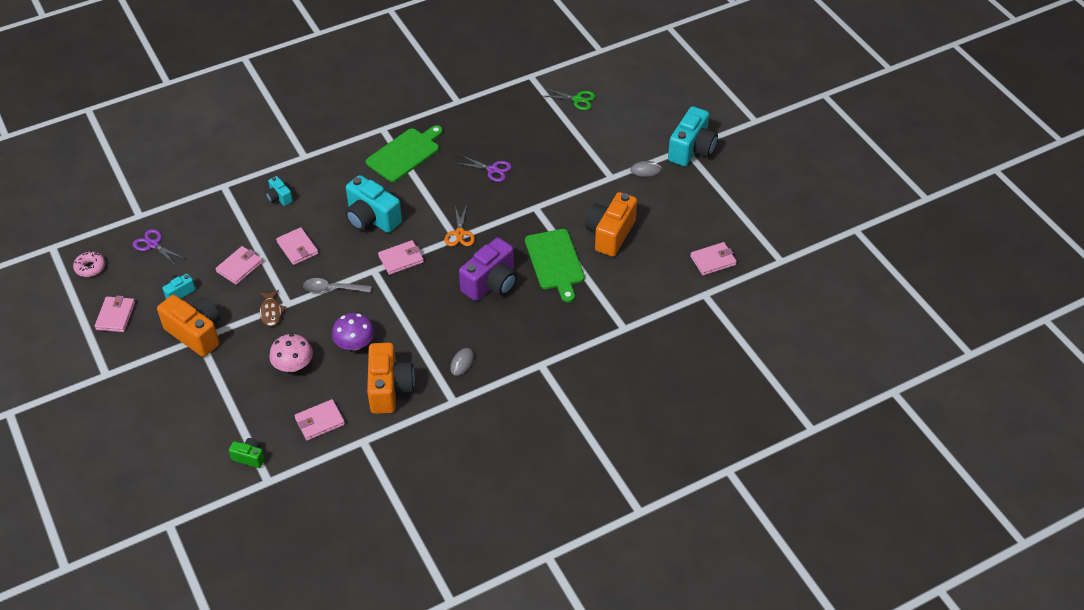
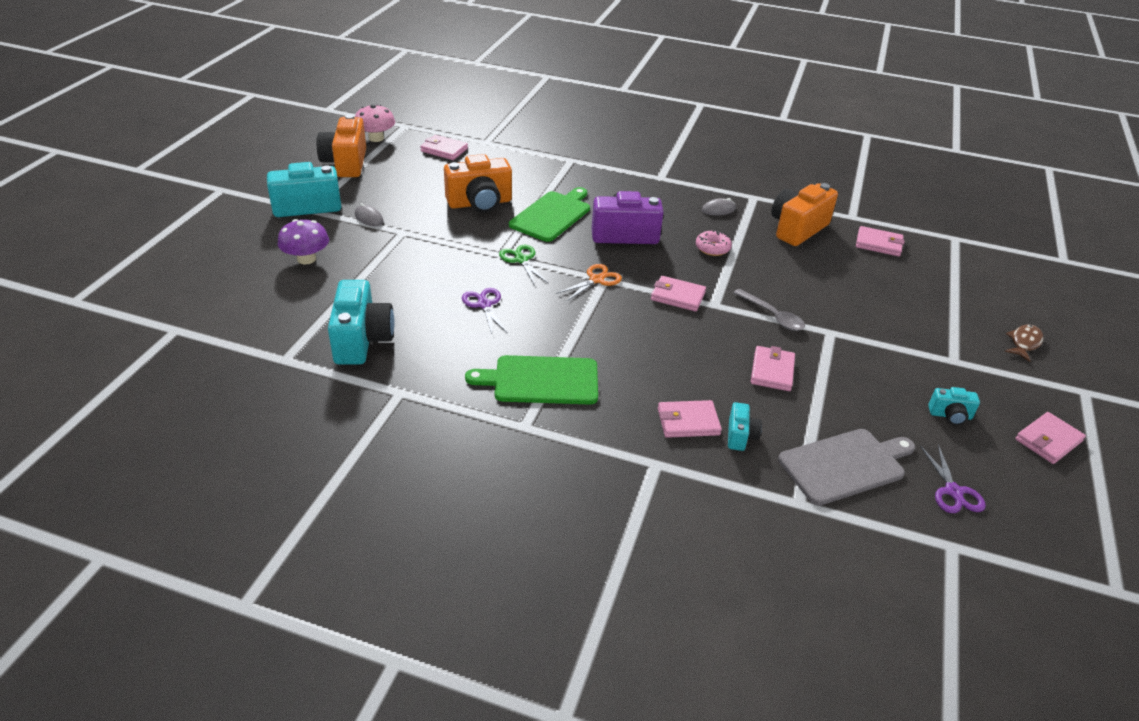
camera: 135 degrees left, 10 degrees down
pink donut [73,251,105,277] -> pink donut moved to [696,230,732,256]
orange camera [157,295,220,357] -> orange camera moved to [317,114,366,177]
pink wallet [215,246,263,285] -> pink wallet moved to [658,400,722,438]
green camera [229,438,265,468] -> none
brown fish [259,290,286,326] -> brown fish moved to [1005,325,1043,362]
pink mushroom [269,334,313,372] -> pink mushroom moved to [355,104,395,142]
purple mushroom [332,313,375,350] -> purple mushroom moved to [278,219,329,264]
turquoise camera [345,175,402,233] -> turquoise camera moved to [328,280,395,365]
green scissors [545,88,595,110] -> green scissors moved to [499,245,549,285]
none -> grey cutting board [778,429,915,505]

